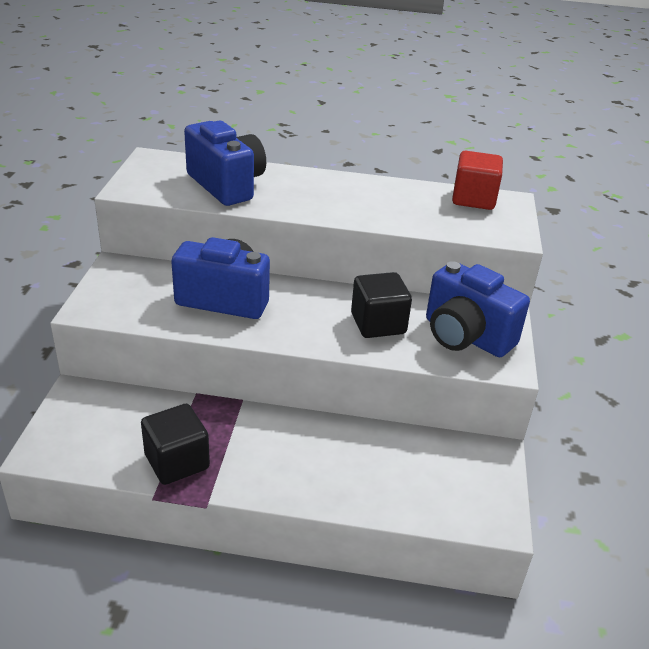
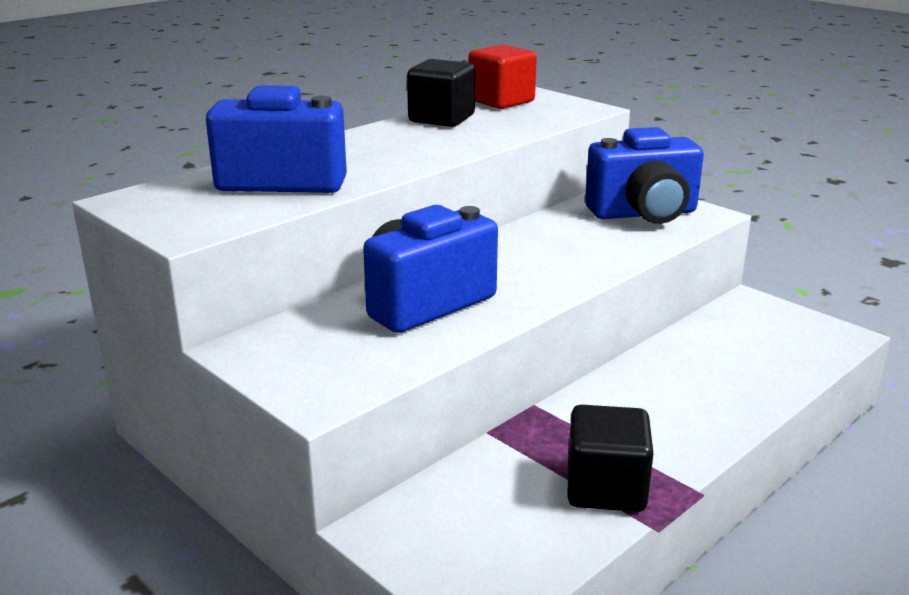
camera: 50 degrees left, 10 degrees down
black cube [351,272,412,338] -> black cube moved to [407,59,475,127]

